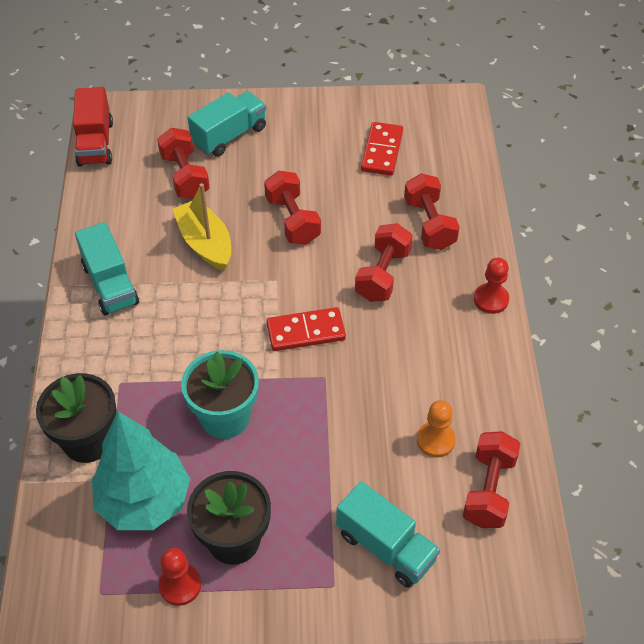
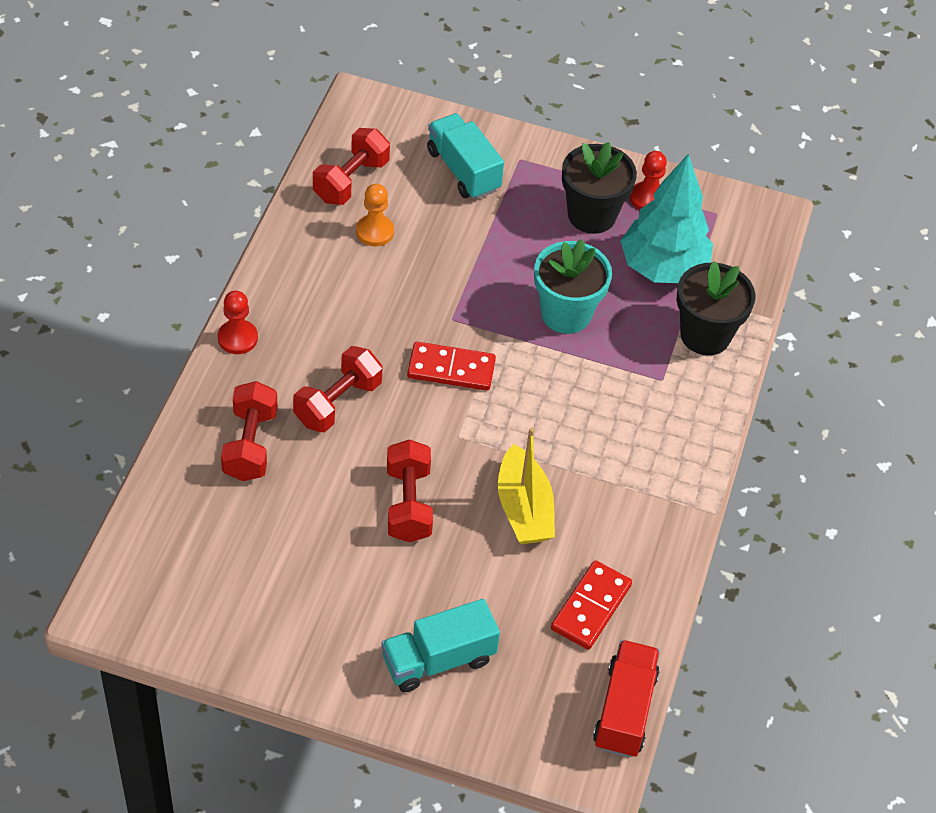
camera: 165 degrees left, 0 degrees up
turquoise truck [75,222,139,315] -> none
red dumbbell [157,128,210,199] -> none
red domino [361,122,403,176] -> red domino moved to [551,560,632,650]

